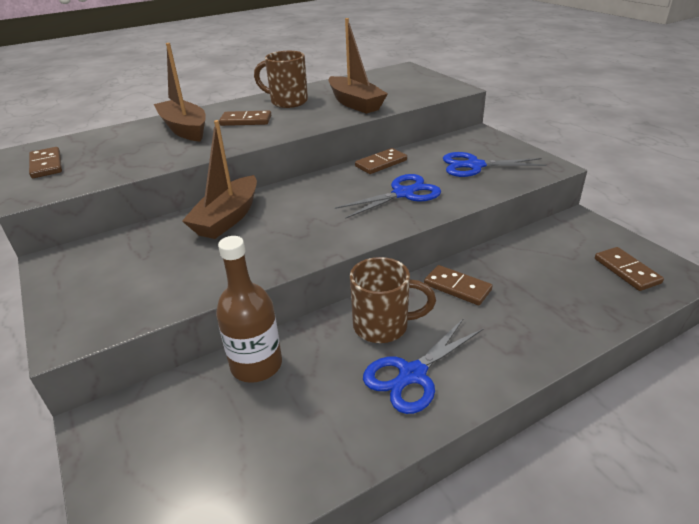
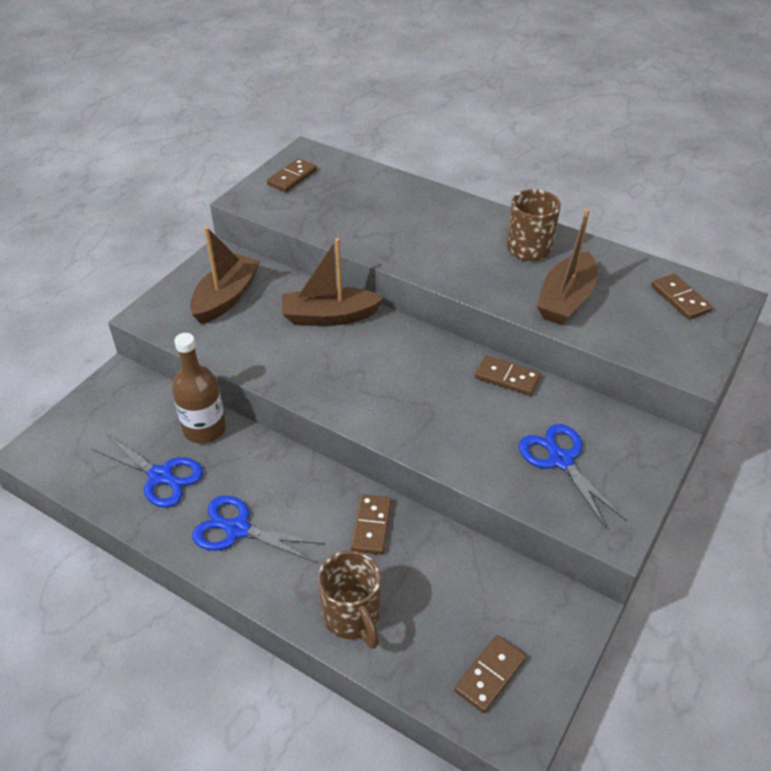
camera: 60 degrees right, 10 degrees up
brown boat [154,43,206,142] -> brown boat moved to [190,227,260,324]
brown domino [219,110,271,126] -> brown domino moved to [651,273,713,320]
blue scissors [335,174,441,219] -> blue scissors moved to [91,434,203,508]
brown mug [350,257,436,343] -> brown mug moved to [318,551,381,649]

